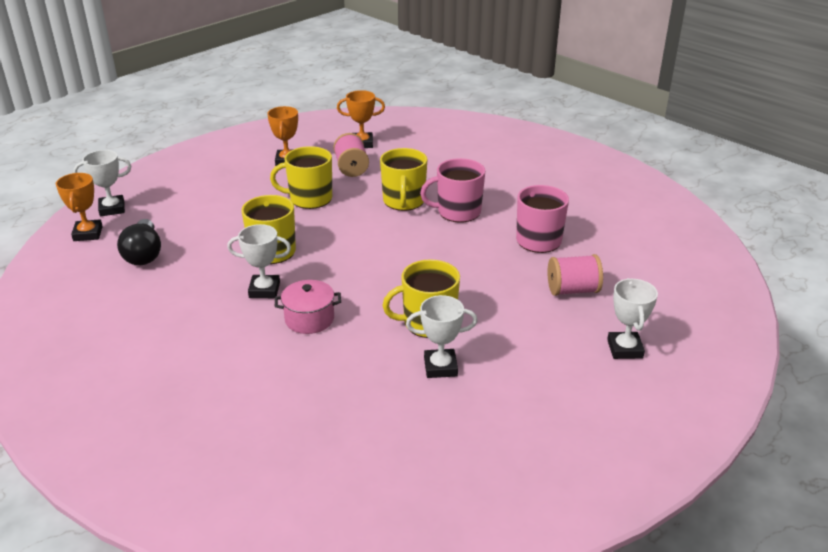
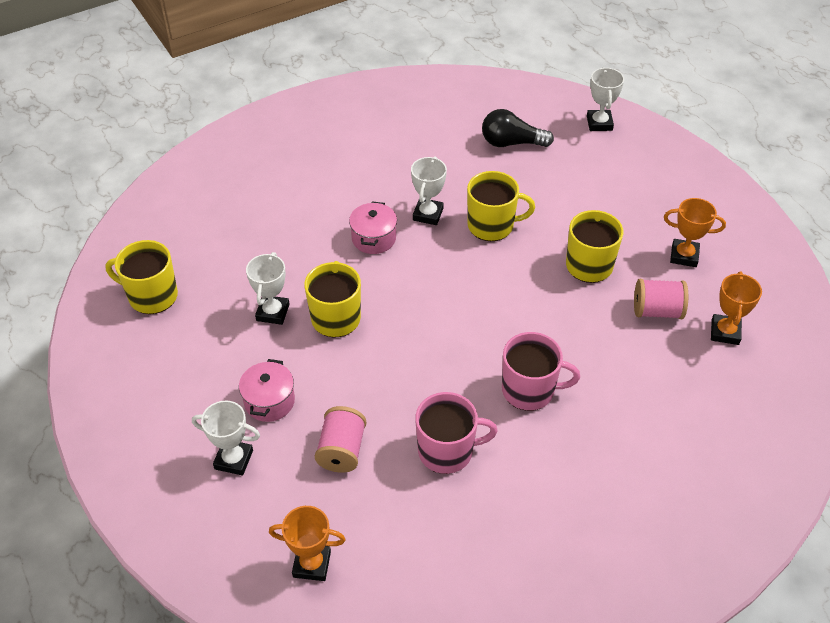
camera: 105 degrees right, 15 degrees up
orange trophy [56,173,103,241] -> orange trophy moved to [269,506,346,581]
yellow mug [380,148,427,211] -> yellow mug moved to [105,240,178,314]
pink mug [420,158,485,223] -> pink mug turned 90 degrees clockwise [502,332,580,411]
none -> pink pot [239,359,295,422]

